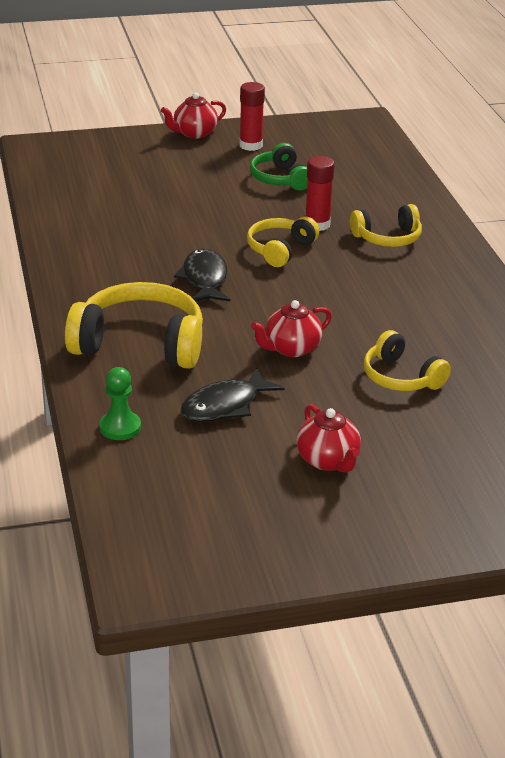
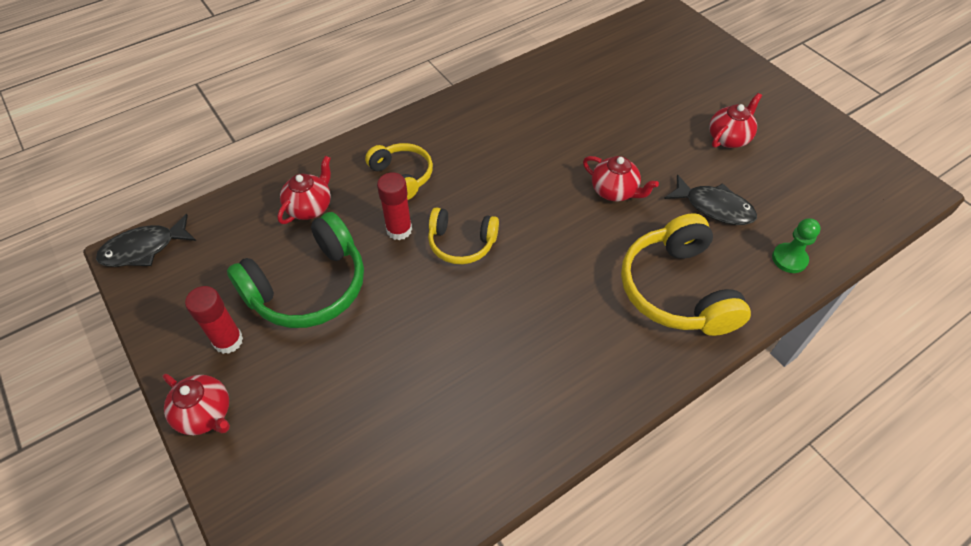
camera: 110 degrees left, 20 degrees up
black fish [174,248,230,302] -> black fish moved to [96,214,196,267]
green headphones [250,143,308,190] -> green headphones [227,212,364,328], size x1.68
yellow headphones [363,330,451,391] -> none
none -> red teapot [277,156,331,224]

